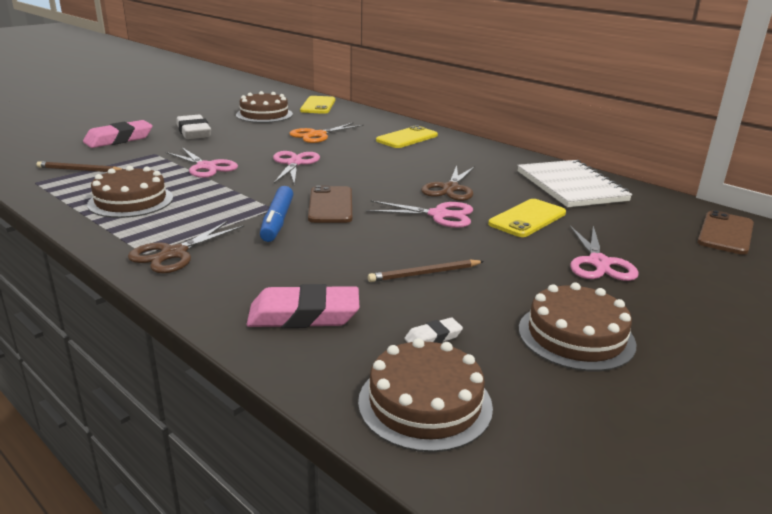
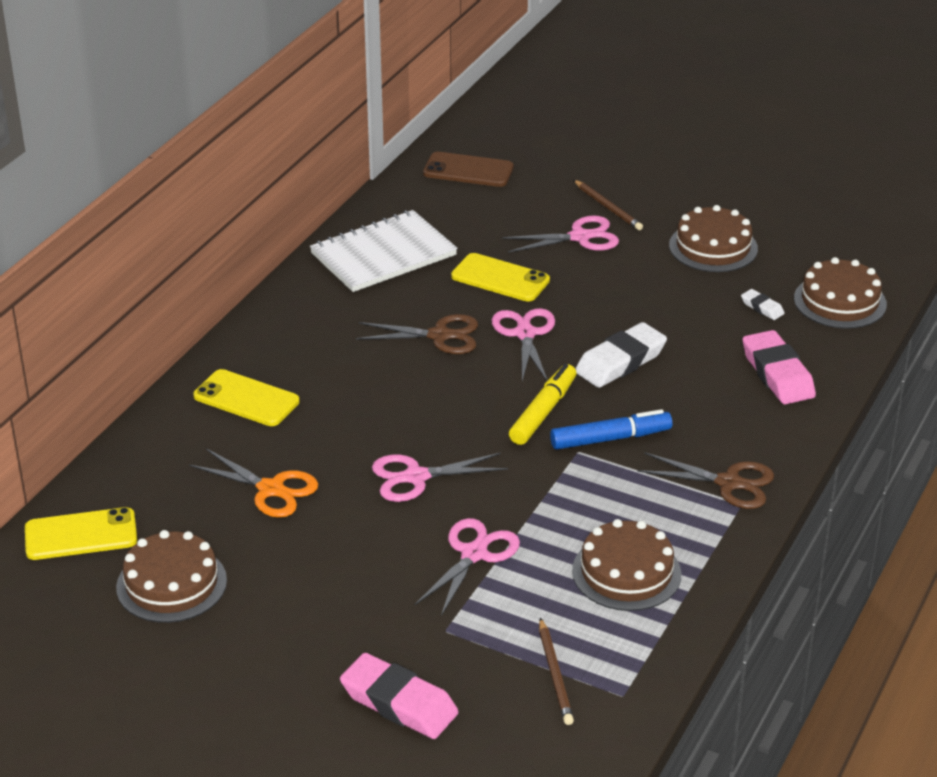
camera: 105 degrees left, 10 degrees up
white eraser [177,115,211,139] -> white eraser moved to [575,322,667,388]
brown phone [308,185,352,223] -> yellow marker [509,364,576,445]
brown pencil [368,259,484,282] -> brown pencil moved to [574,180,643,230]

